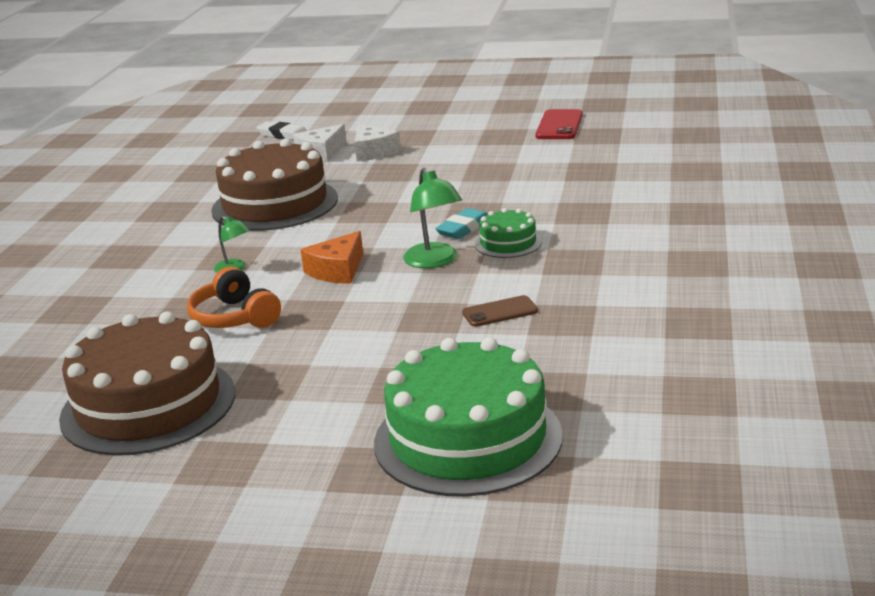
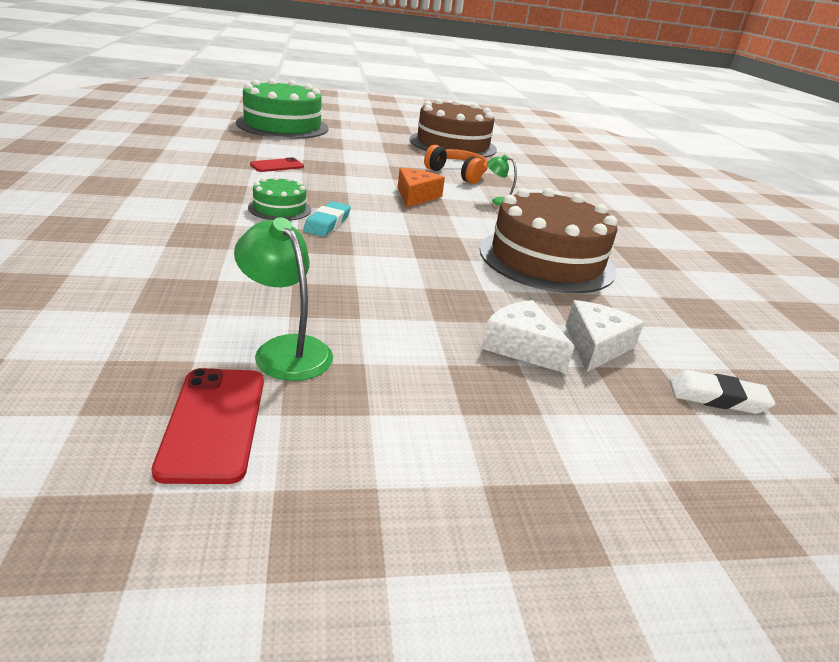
camera: 155 degrees right, 5 degrees up
green lamp [403,168,462,268] -> green lamp moved to [234,217,333,381]
brown phone [462,295,538,327] -> red phone [250,157,304,172]

